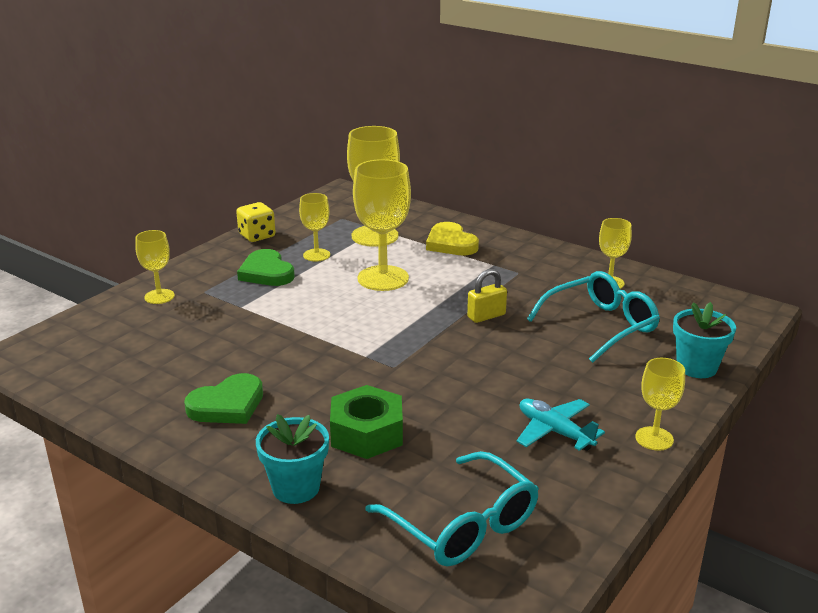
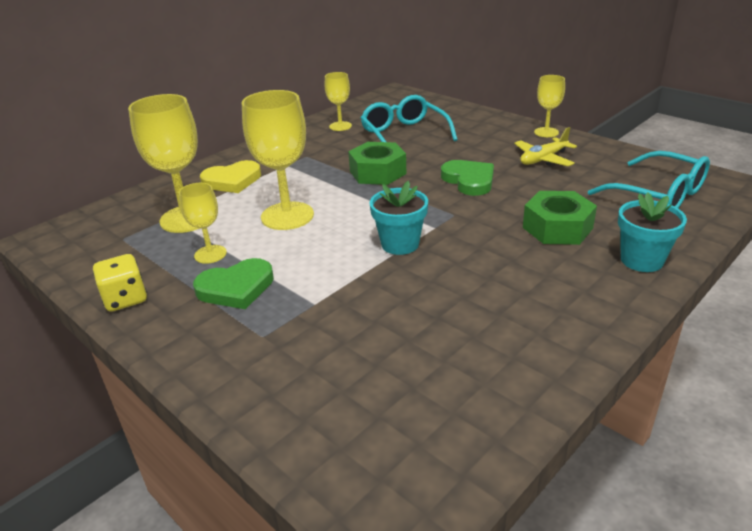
camera: 80 degrees left, 5 degrees up
yellow goblet [135,230,175,304] -> none
green heart [184,373,263,424] -> green heart moved to [441,160,494,196]
turquoise glasses [365,451,539,567] -> turquoise glasses turned 75 degrees clockwise [588,151,710,208]
yellow padlock [467,269,507,323] -> green nut [348,142,406,185]
turquoise plane [517,398,605,451] -> yellow plane [514,127,577,166]
turquoise flower pot [673,302,736,378] -> turquoise flower pot moved to [369,181,428,255]

